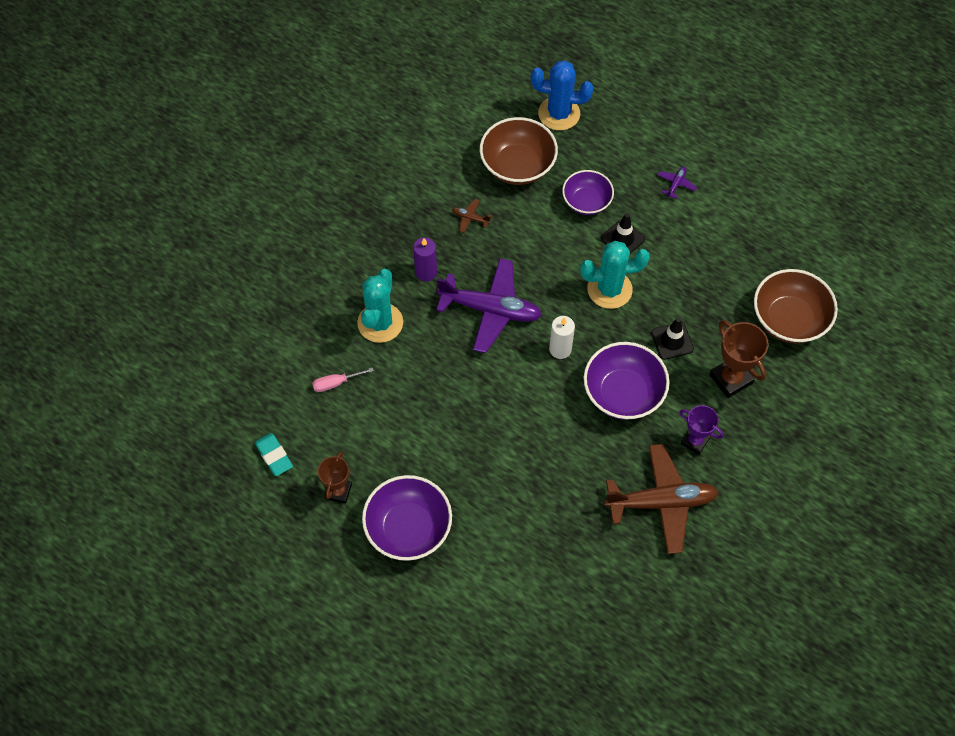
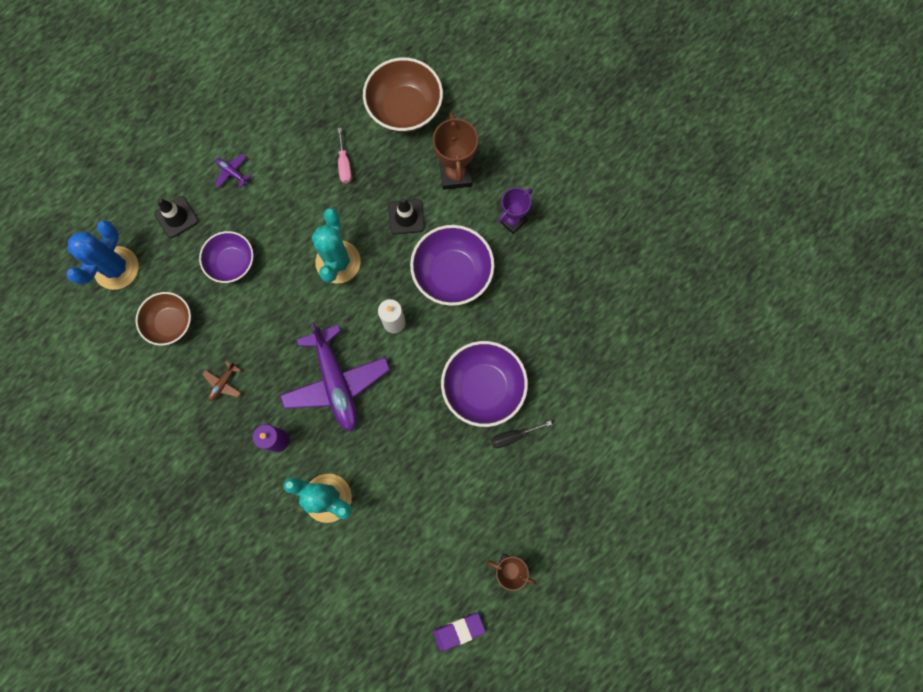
camera: 80 degrees left, 15 degrees up
turquoise eraser [255,433,293,476] -> purple eraser [433,613,486,651]
pink screwdriver [312,368,374,392] -> pink screwdriver moved to [338,128,352,183]
purple bowl [362,475,452,561] -> purple bowl moved to [441,341,528,427]
purple plane [436,258,542,353] -> purple plane turned 135 degrees clockwise [280,322,390,431]
brown bowl [480,117,558,185] -> brown bowl [136,292,191,345], size x0.65
black traffic cone [601,213,645,254] -> black traffic cone moved to [154,196,198,238]
brown plane [604,444,719,554] -> none
brown trophy [709,320,769,398] -> brown trophy turned 75 degrees counterclockwise [433,112,478,190]
none -> black screwdriver [491,421,552,448]

